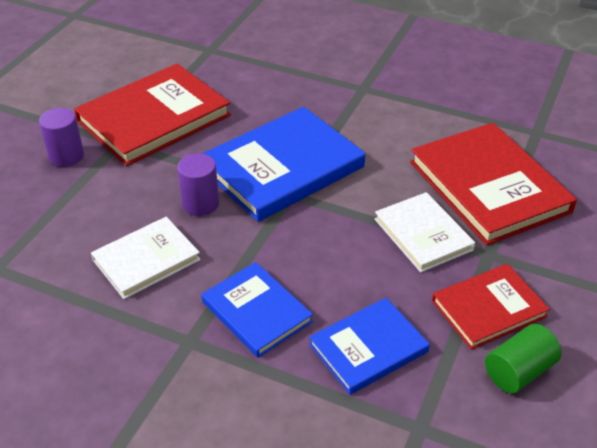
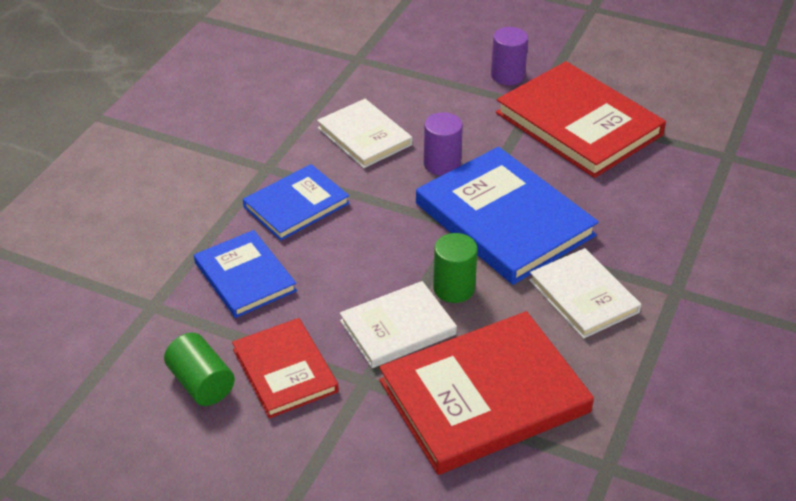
camera: 90 degrees right, 0 degrees up
none -> green cylinder [433,233,478,303]
none -> white book [529,248,641,339]

